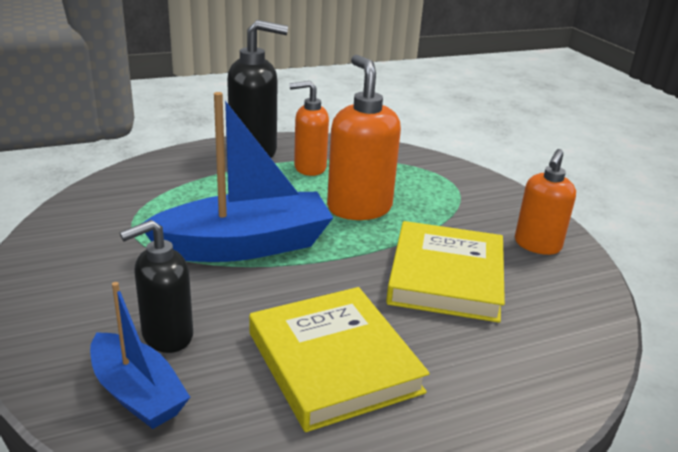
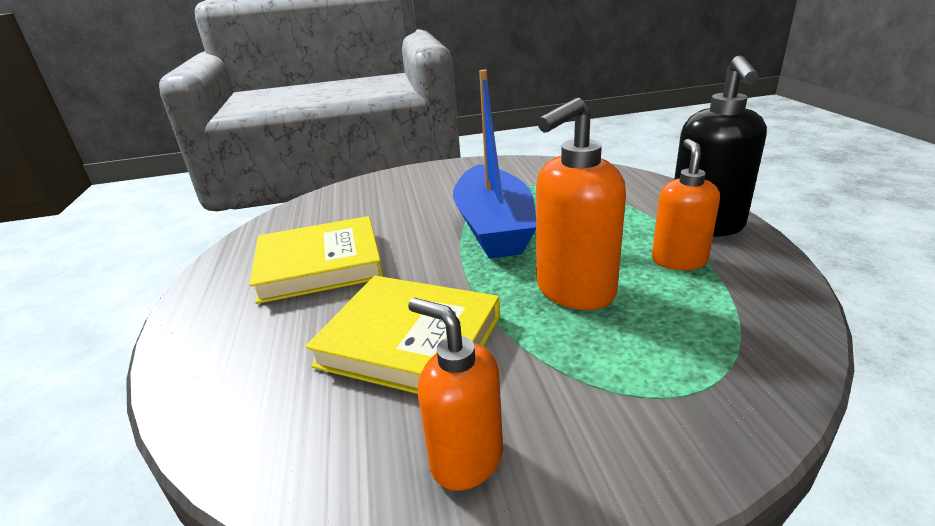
camera: 105 degrees right, 0 degrees up
blue boat [90,282,190,429] -> none
black soap dispenser [120,220,193,353] -> none
orange soap dispenser [327,55,401,220] -> orange soap dispenser turned 150 degrees clockwise [536,97,626,310]

